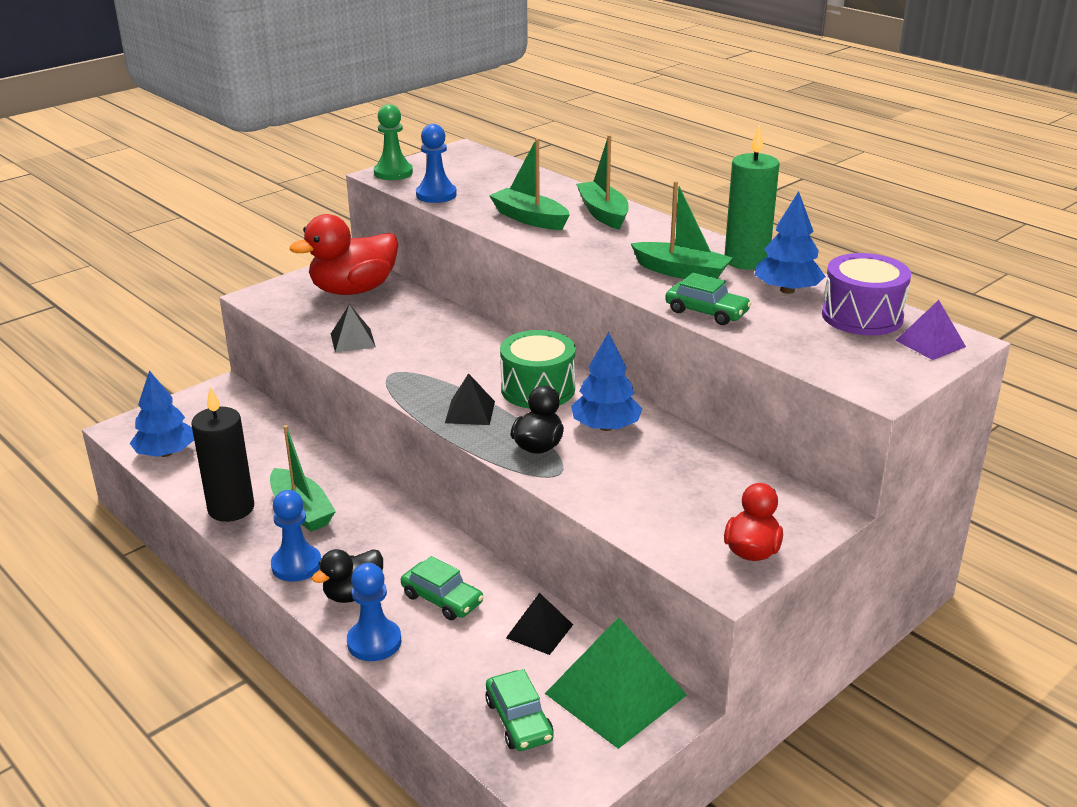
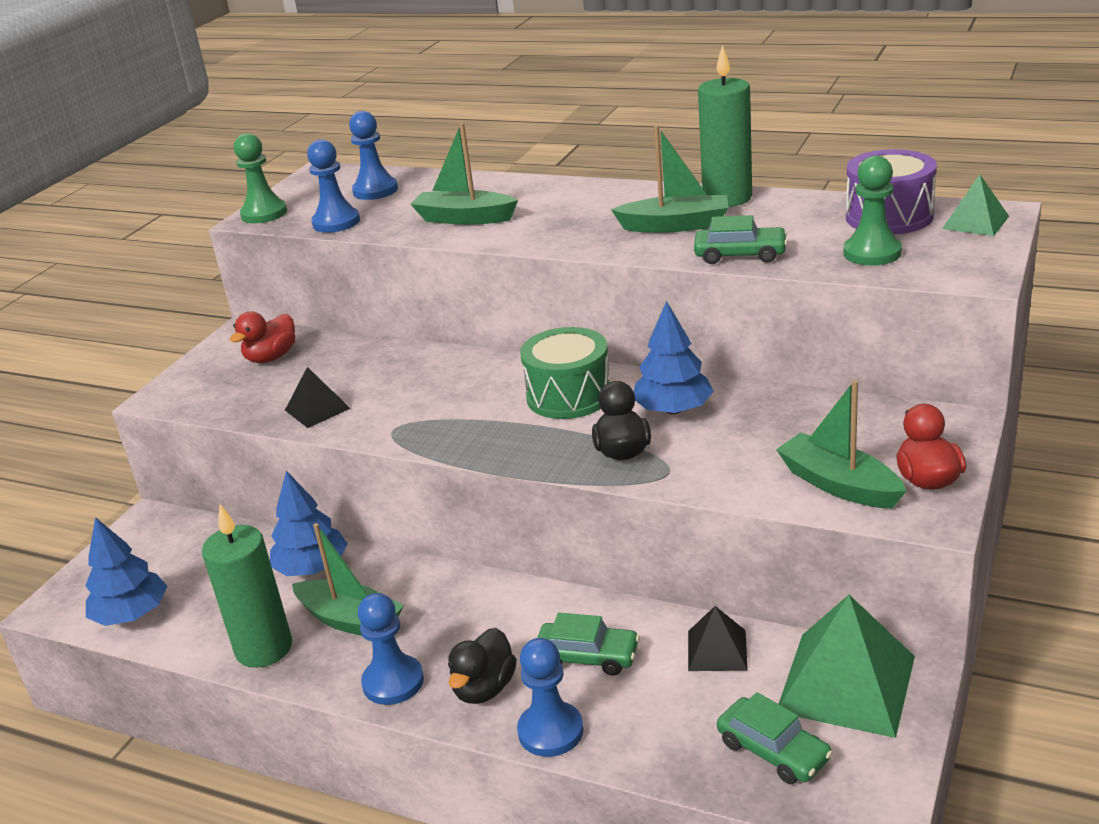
camera: 20 degrees left, 0 degrees up
black candle [191,386,254,522] -> green candle [202,504,292,668]
red duck [290,214,399,295] -> red duck [230,311,295,363], size x0.56
black pyramid [445,373,495,425] -> none
green boat [576,135,629,230] -> green boat moved to [776,380,906,508]
blue tree [754,191,826,294] -> blue tree moved to [270,471,348,576]
purple pyramid [895,300,966,360] -> green pyramid [942,174,1009,236]
none -> blue pawn [349,111,398,200]
none -> green pawn [844,156,902,266]

